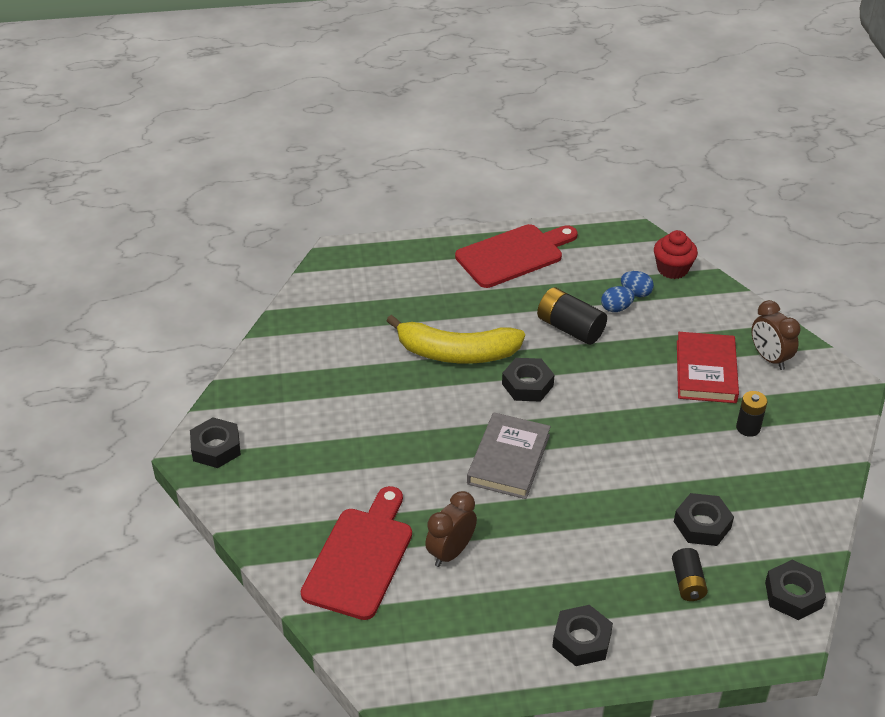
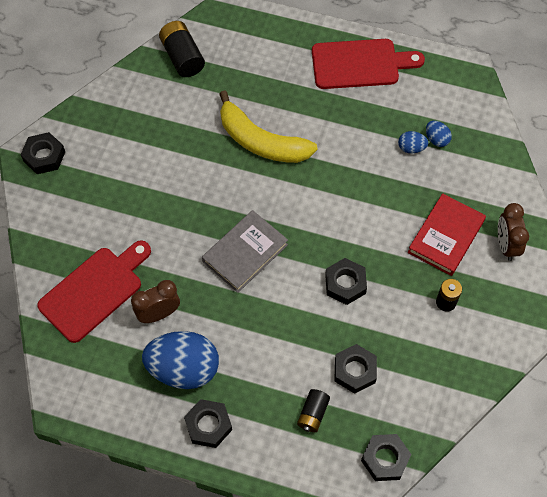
camera: 25 degrees right, 20 degrees up
black nut [502,358,554,402] -> black nut moved to [325,258,367,305]
black battery [537,287,607,345] -> black battery moved to [159,21,205,77]
red cupcake [654,230,698,279] -> none
none -> blue egg [142,331,219,389]

